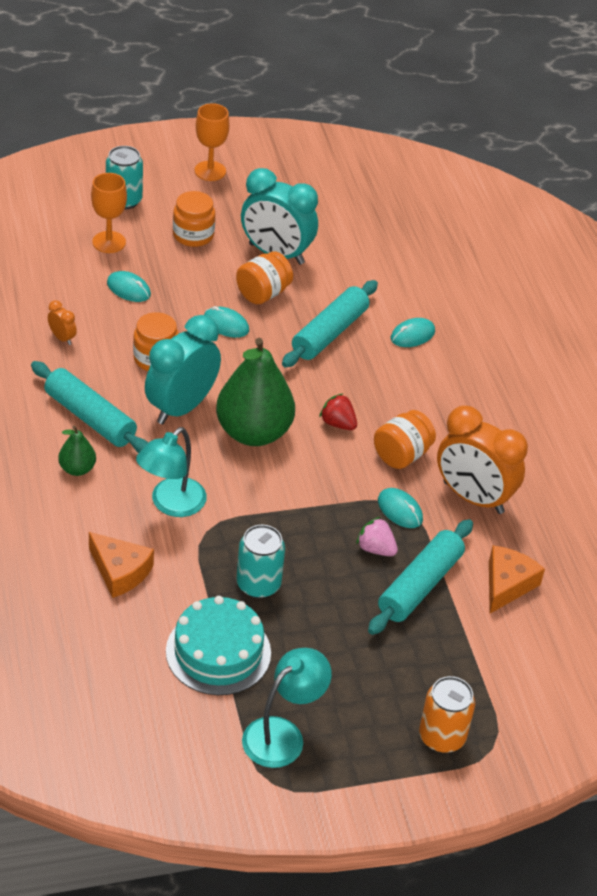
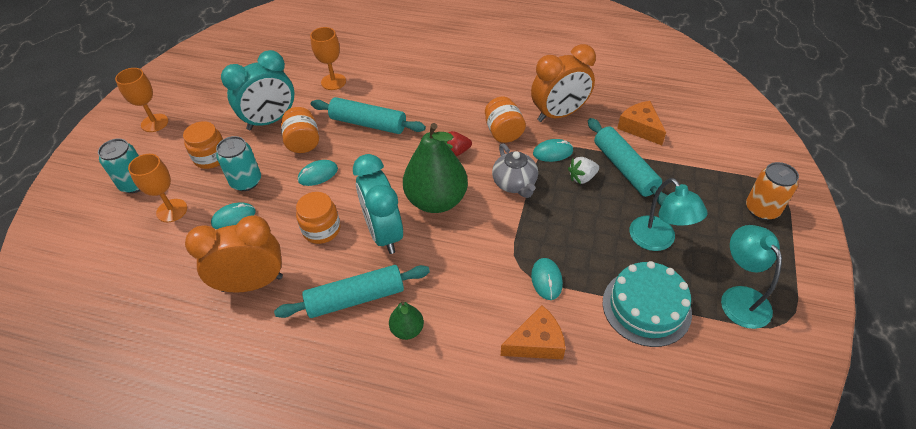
camera: 55 degrees left, 5 degrees up
orange clock [48,300,77,345] -> orange clock [185,215,283,293], size x2.41
turquoise lamp [136,427,207,517] -> turquoise lamp moved to [629,178,708,251]
turquoise can [236,525,285,598] -> turquoise can moved to [216,136,261,191]
turquoise rolling pin [282,280,378,368] -> turquoise rolling pin turned 45 degrees counterclockwise [311,97,426,134]
pink strawberry [356,517,398,556] -> white strawberry [568,157,599,184]
turquoise mouse [391,318,435,347] -> turquoise mouse moved to [531,258,563,300]
none -> orange goblet [310,27,346,90]
none -> grey teapot [492,143,538,198]

